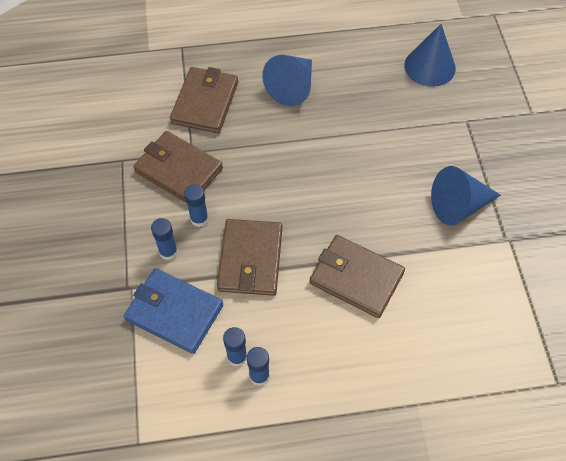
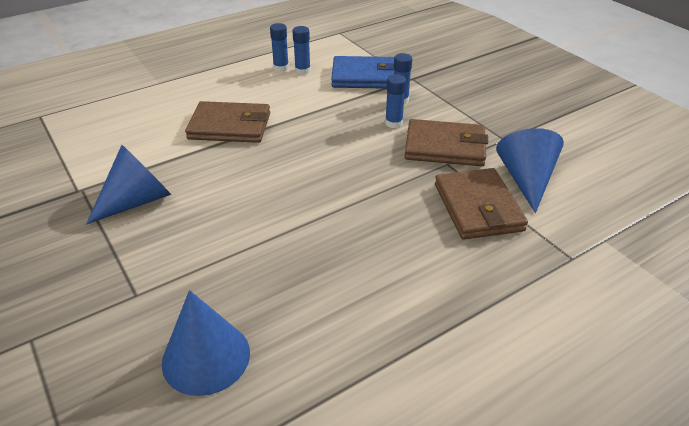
camera: 155 degrees right, 20 degrees down
brown wallet [217,219,282,296] -> none
blue cone [262,55,312,106] -> blue cone moved to [496,128,564,213]

